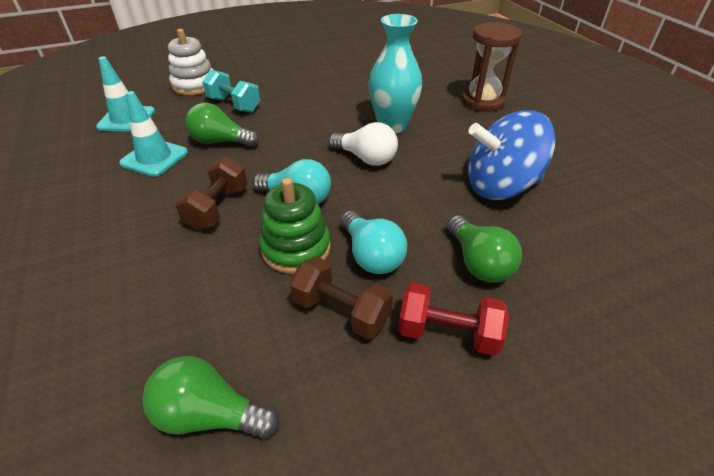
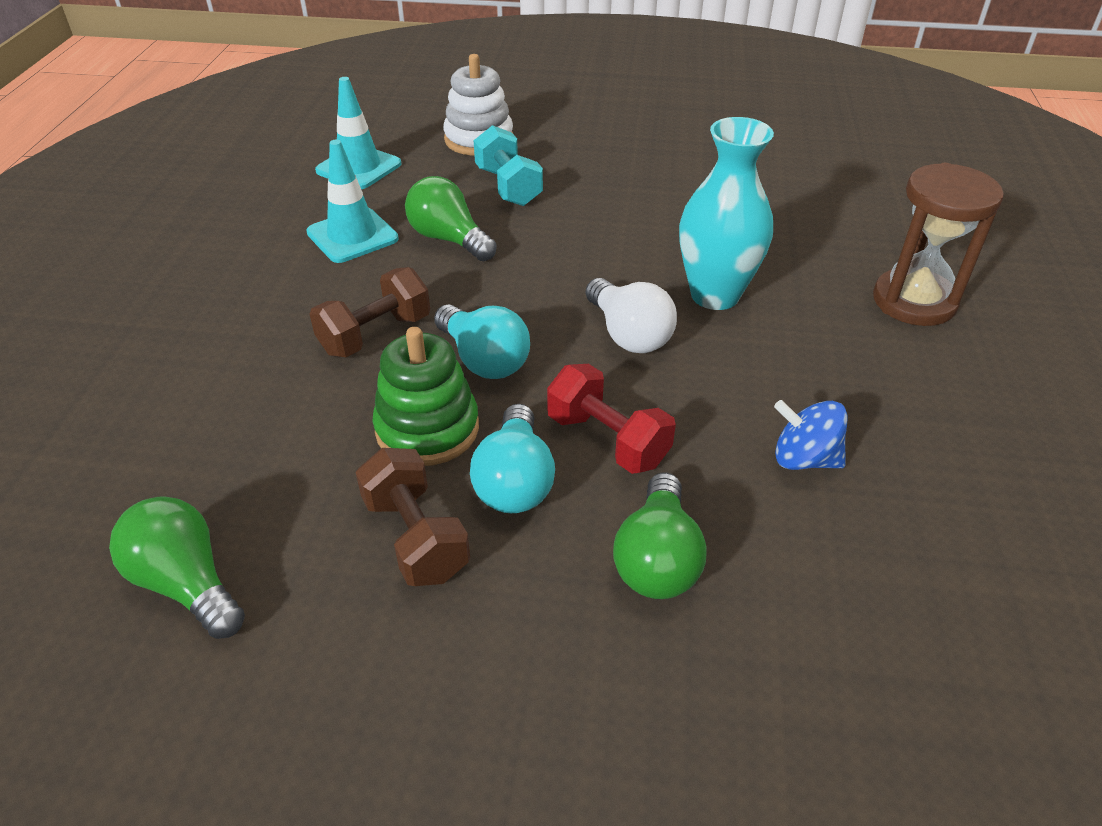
camera: 30 degrees right, 0 degrees up
red dumbbell [398,283,509,356] -> red dumbbell moved to [547,364,676,474]
blue spinning top [468,110,556,200] -> blue spinning top [774,400,848,470], size x0.51

